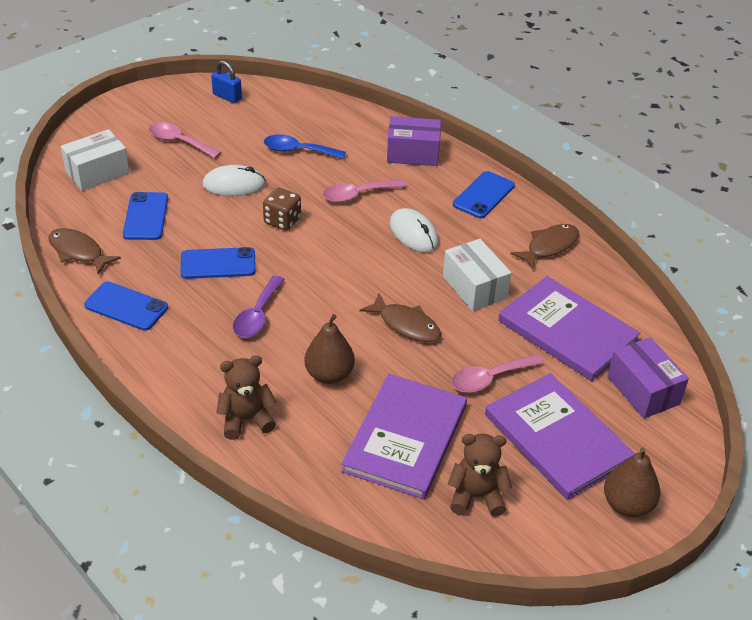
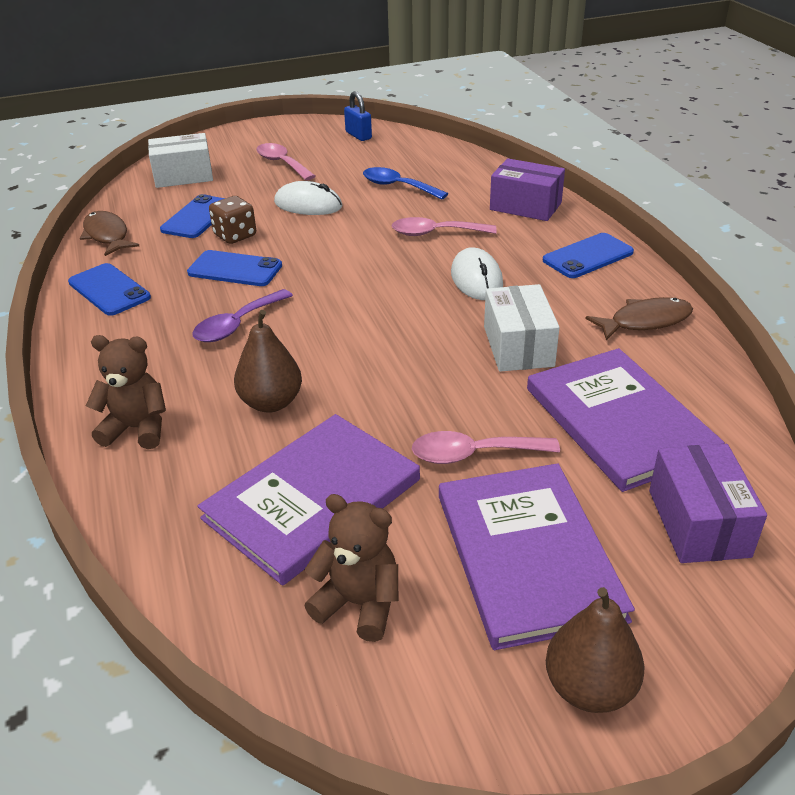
camera: 25 degrees right, 5 degrees down
brown dice [263,188,301,231] -> brown dice moved to [209,196,256,244]
brown fish [360,293,441,342] -> none

